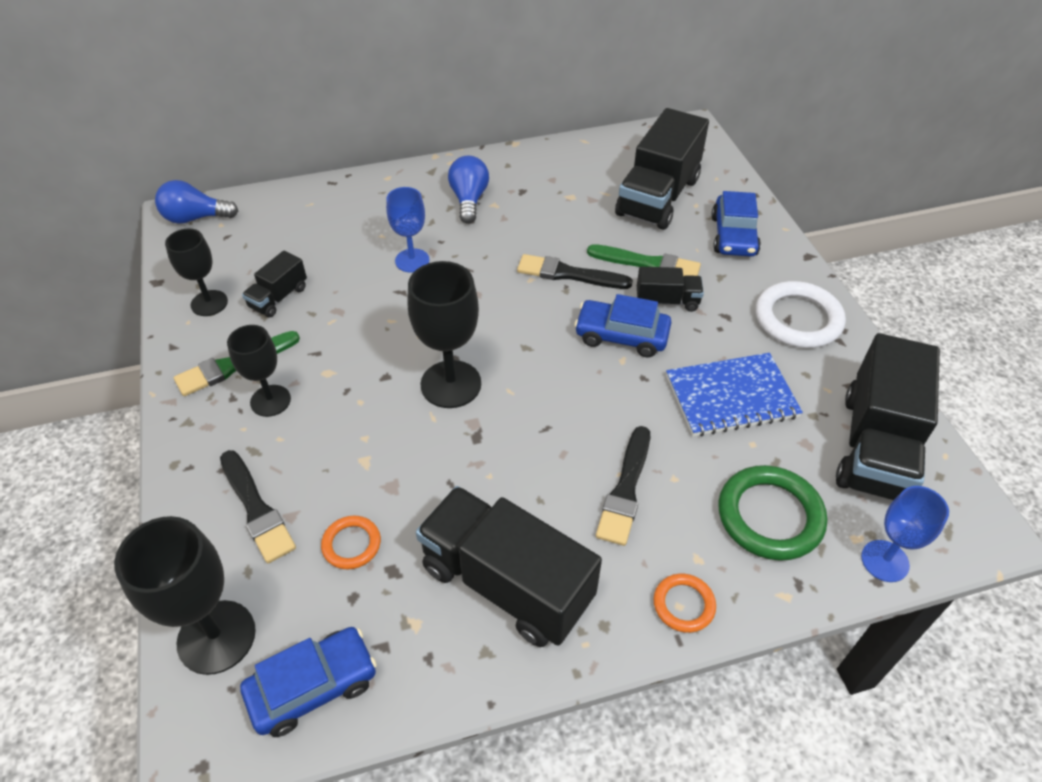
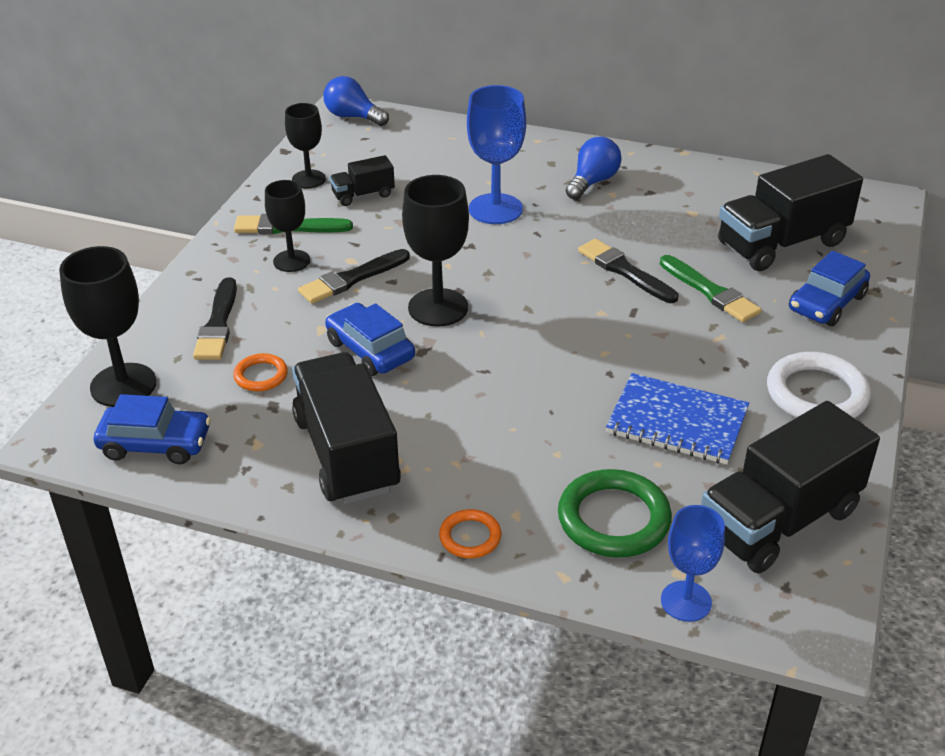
camera: 35 degrees right, 10 degrees down
blue goblet [386,187,429,272] -> blue goblet [467,85,526,224], size x1.55
blue car [574,294,672,358] -> blue car moved to [325,303,415,376]
black brush [596,426,650,546] -> black brush moved to [298,249,410,304]
black truck [637,267,704,312] -> none

